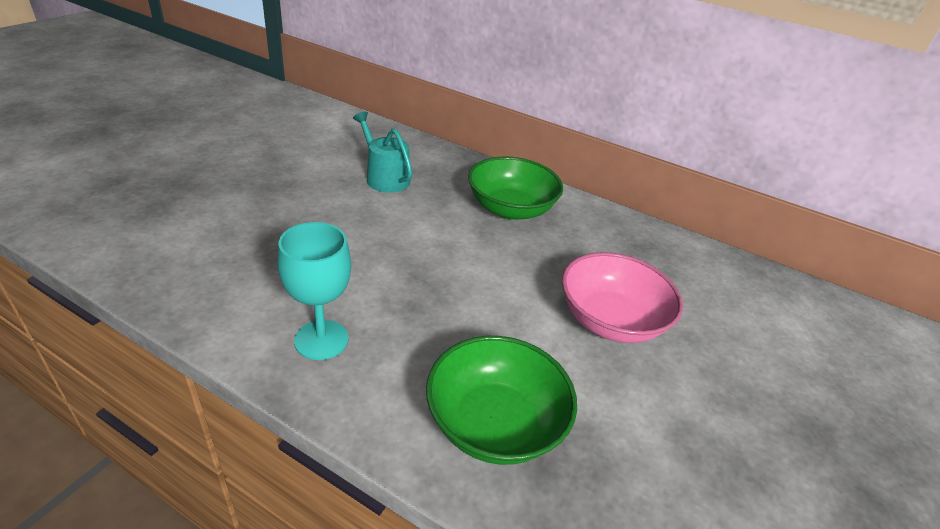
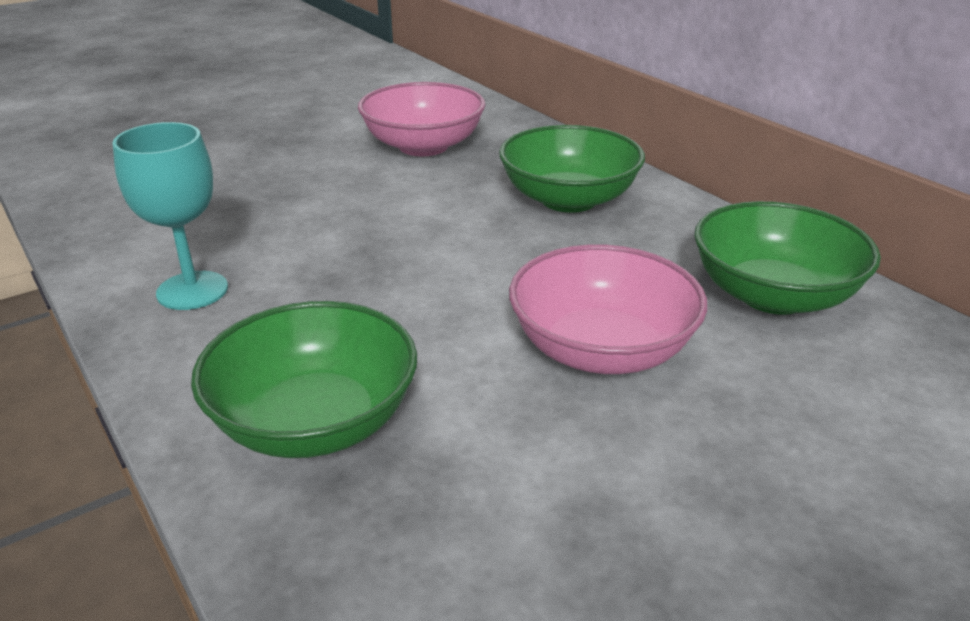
camera: 30 degrees right, 5 degrees down
turquoise watering can [353,112,413,193] -> pink bowl [358,82,486,156]
none -> green bowl [694,201,881,315]

